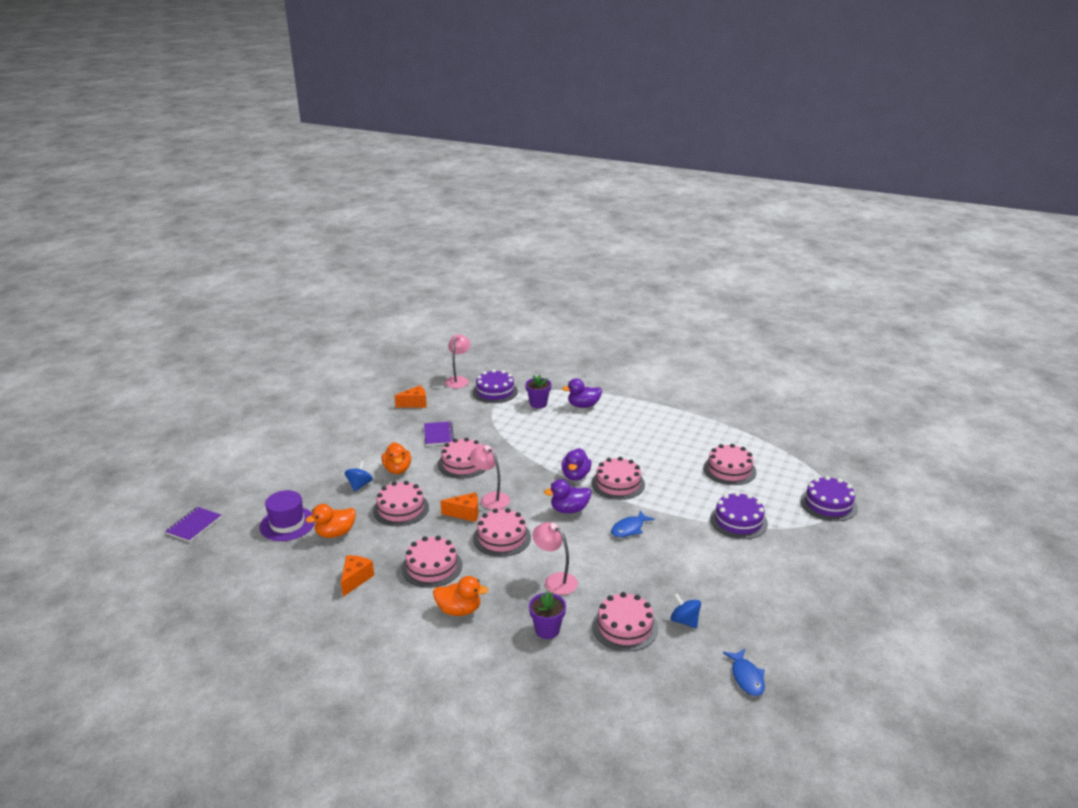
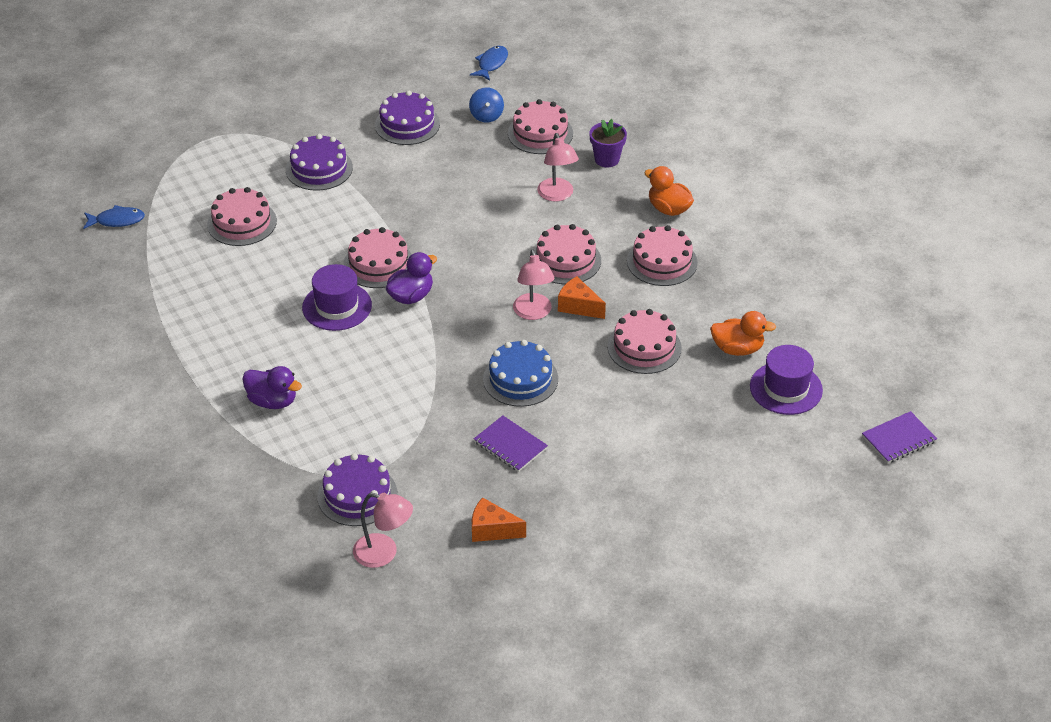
camera: 145 degrees left, 15 degrees up
orange cheese [341,555,374,597] -> none
blue spinning top [345,461,373,492] -> none
orange duck [382,442,411,474] -> none
purple notebook [424,421,454,446] -> purple notebook turned 75 degrees counterclockwise [474,415,548,472]
pink cake [438,438,486,479] -> blue cake [483,340,558,407]
pink lamp [445,334,470,388] -> pink lamp turned 120 degrees counterclockwise [353,493,413,568]
purple flower pot [525,374,551,409] -> none
purple duck [544,479,591,513] -> none
blue fish [611,510,655,537] -> blue fish moved to [83,205,145,229]
purple cake [800,476,858,521] -> purple cake moved to [375,91,440,145]
none -> purple hat [302,264,372,331]

